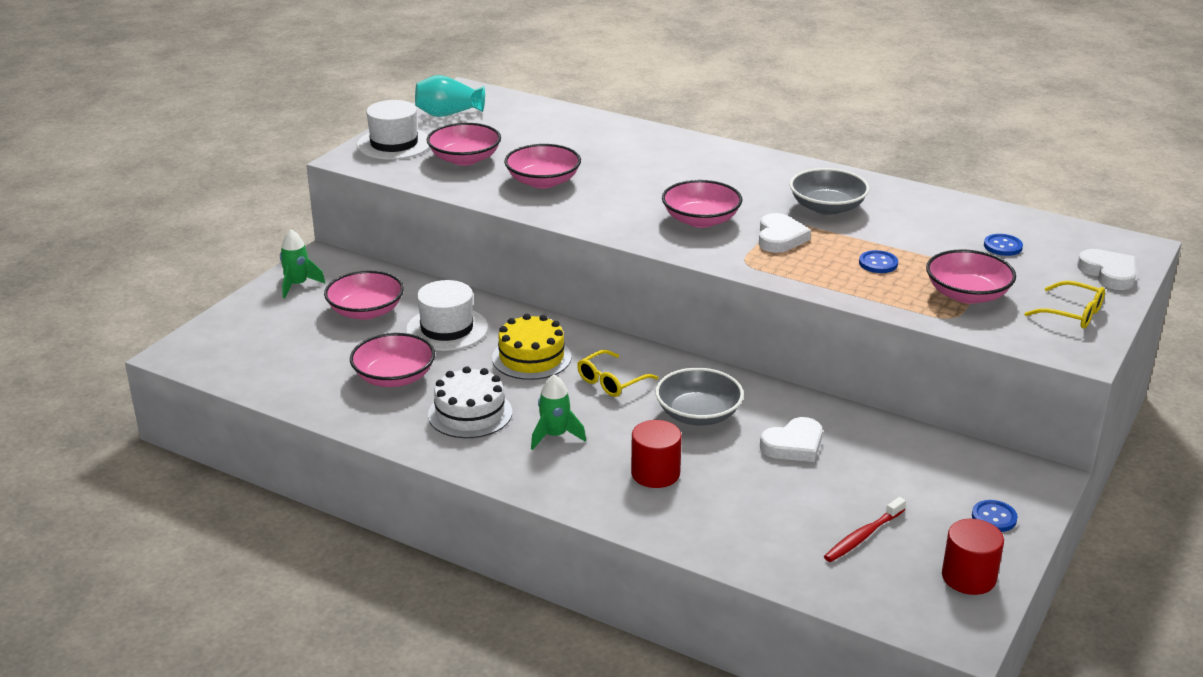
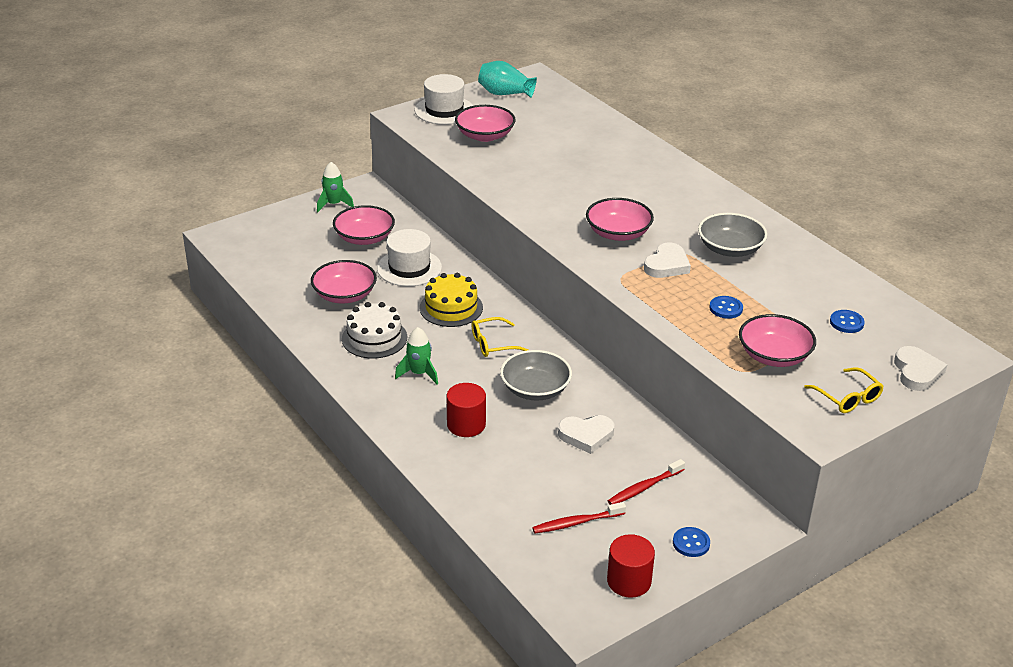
camera: 25 degrees right, 5 degrees up
pink bowl [504,144,581,189] -> none
none -> red toothbrush [608,459,685,505]

